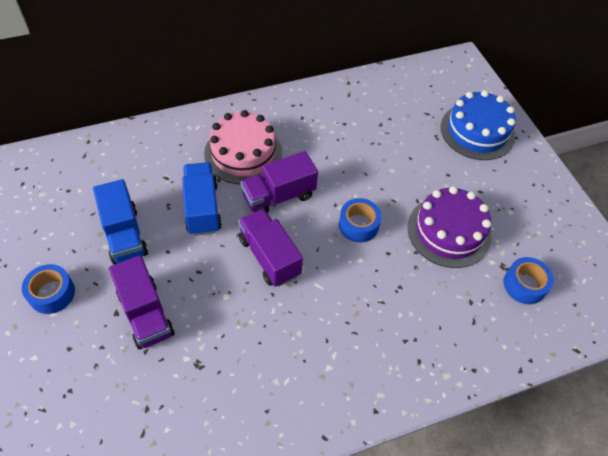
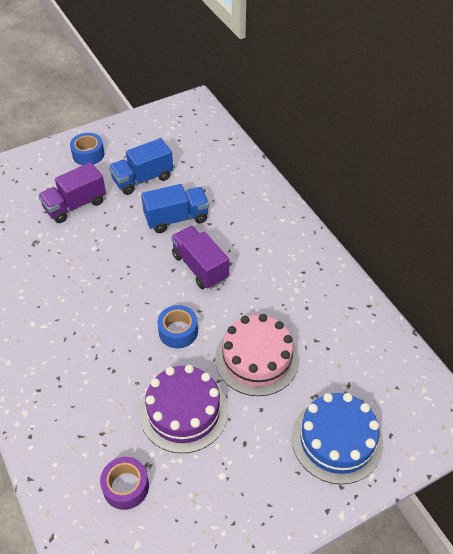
camera: 85 degrees right, 5 degrees down
pink cake [204,110,282,184] -> pink cake moved to [215,314,299,396]
purple truck [238,209,303,287] -> none
blue tape [504,257,554,304] -> purple tape [100,457,149,510]

